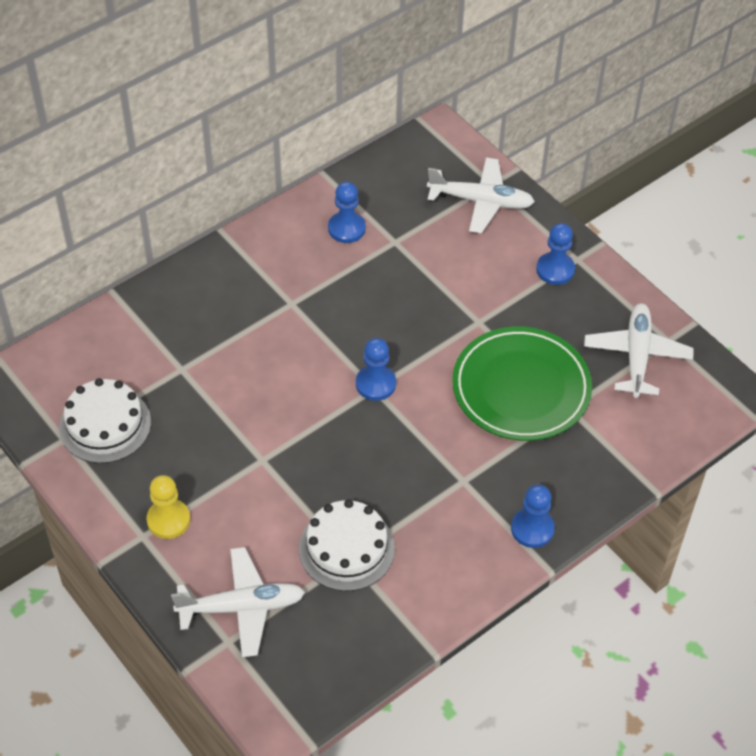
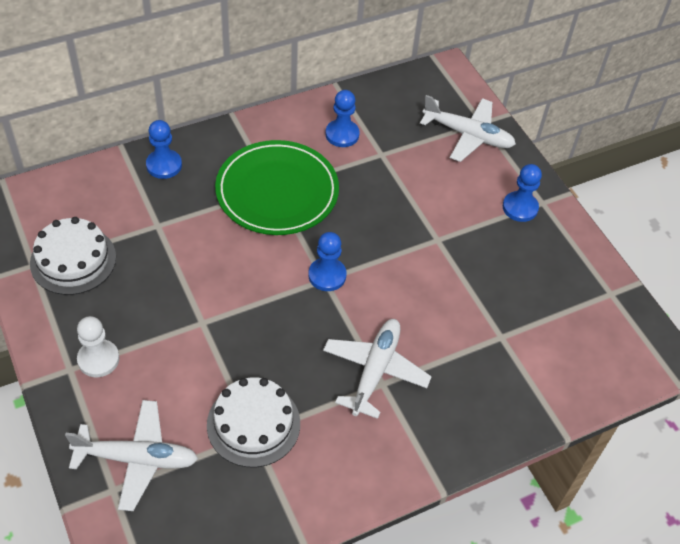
camera: 10 degrees right, 0 degrees up
yellow pawn [147,475,190,539] -> white pawn [77,316,119,377]
green plate [452,326,592,441] -> green plate moved to [215,140,339,235]
blue pawn [511,484,555,548] -> blue pawn moved to [146,120,182,179]
white plane [584,303,694,398] -> white plane moved to [323,319,432,419]

